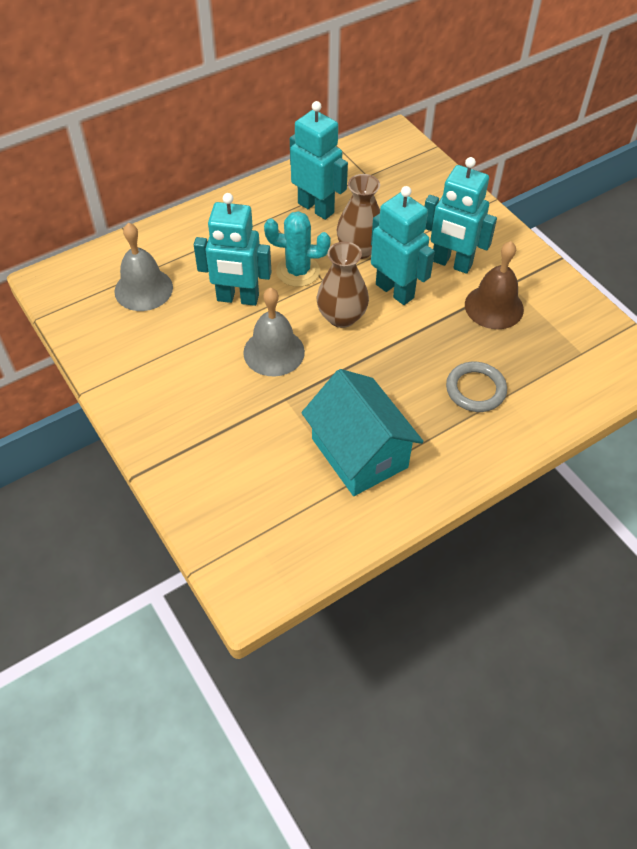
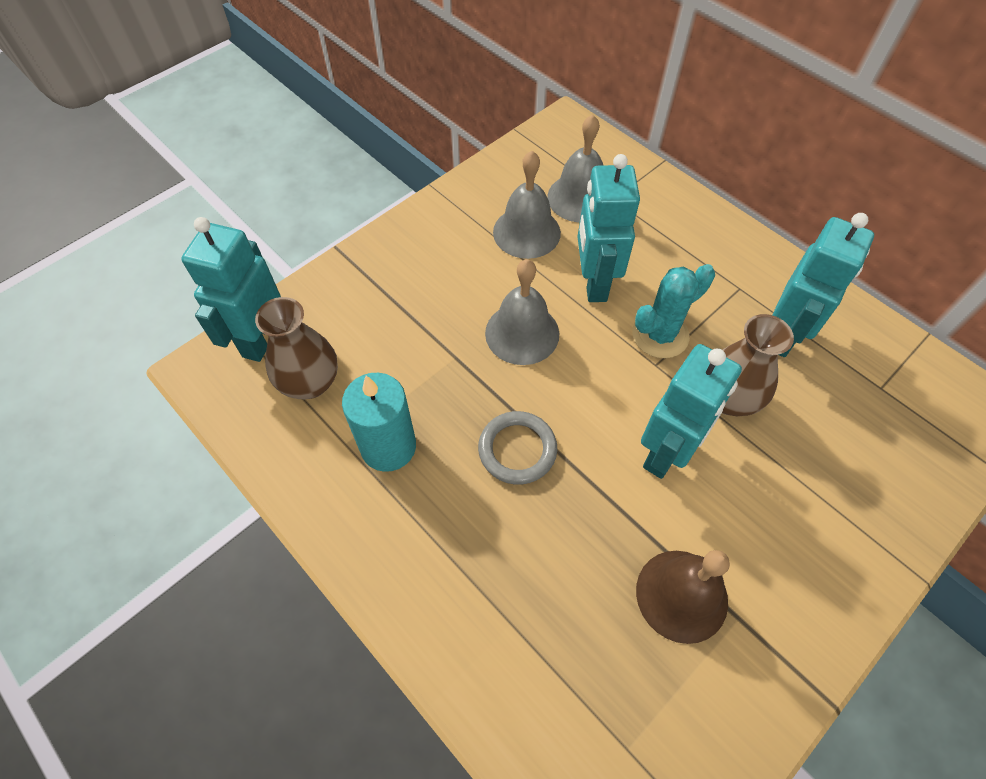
camera: 80 degrees right, 5 degrees up
turquoise cactus [264,211,331,287] -> turquoise cactus turned 60 degrees clockwise [632,264,715,358]
turquoise house [301,369,424,496] -> turquoise candle [342,373,416,472]
brown vase [317,242,369,328] -> brown vase moved to [255,297,338,399]
turquoise robot [424,157,497,274] -> turquoise robot moved to [181,217,281,362]
grey ring [446,362,507,412] -> grey ring moved to [478,411,557,485]
none -> grey bell [493,151,561,259]

